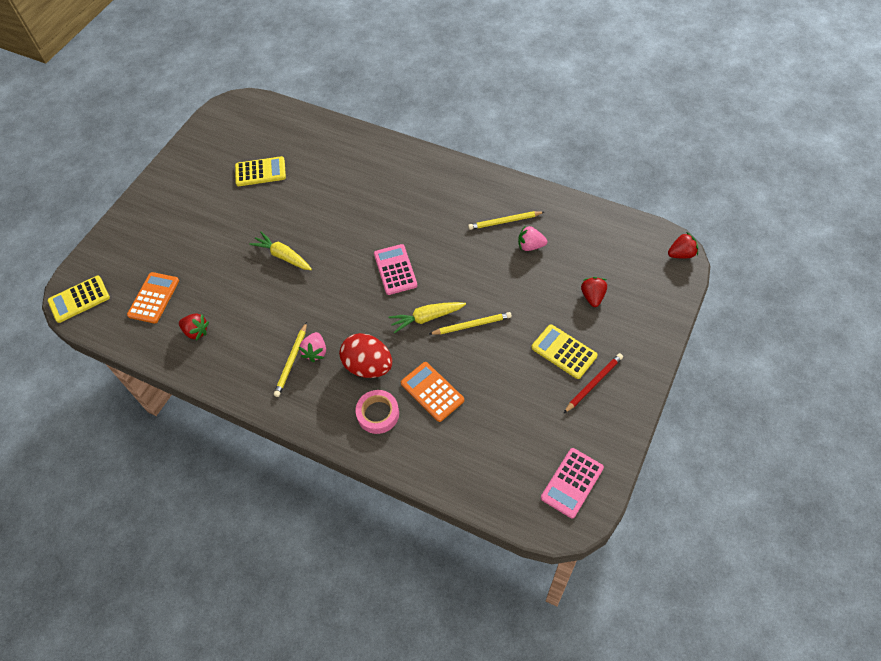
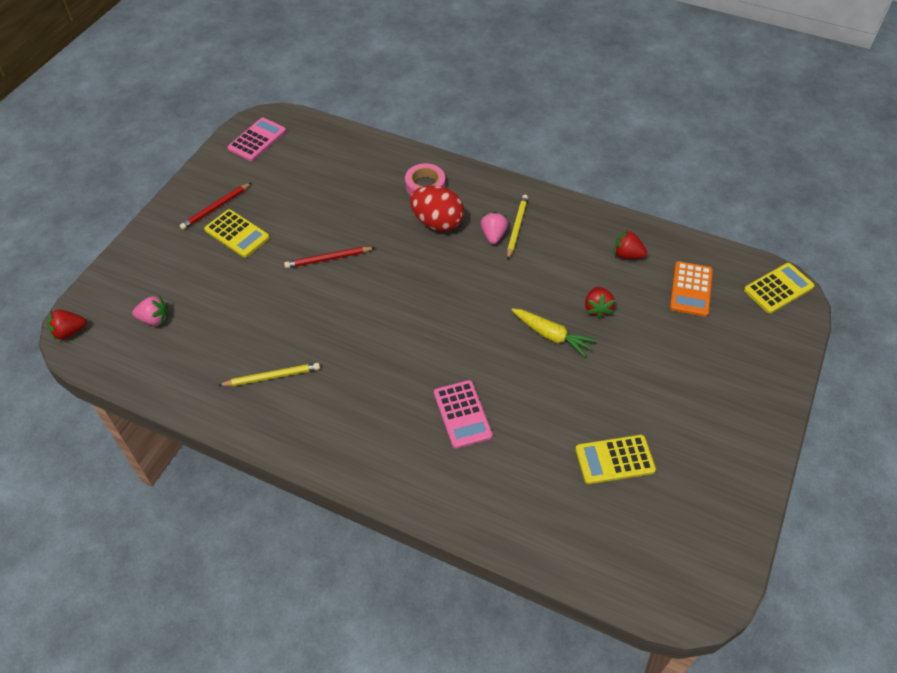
camera: 175 degrees right, 5 degrees down
pink calculator [374,244,417,295] -> pink calculator moved to [434,380,493,449]
yellow carrot [388,302,466,333] -> none
orange calculator [401,362,464,422] -> none
yellow pencil [429,312,512,335] -> red pencil [284,247,375,268]
pink strawberry [518,225,547,251] -> pink strawberry moved to [132,295,168,326]
red strawberry [581,277,607,307] -> red strawberry moved to [585,287,615,319]

